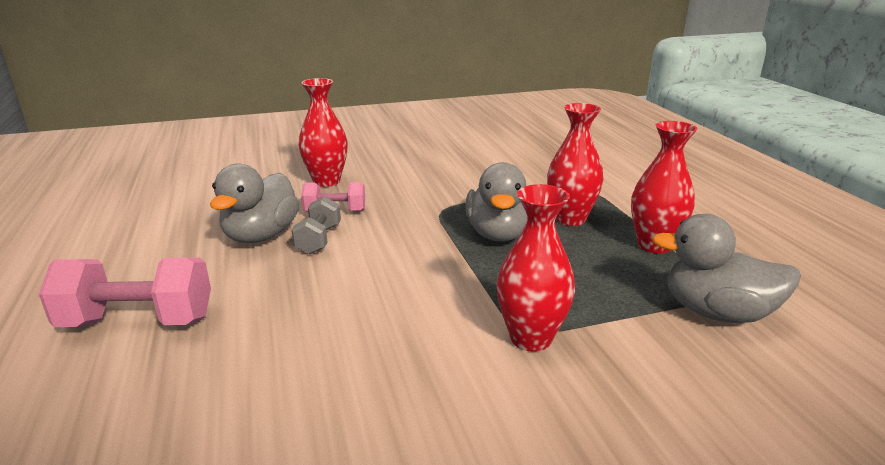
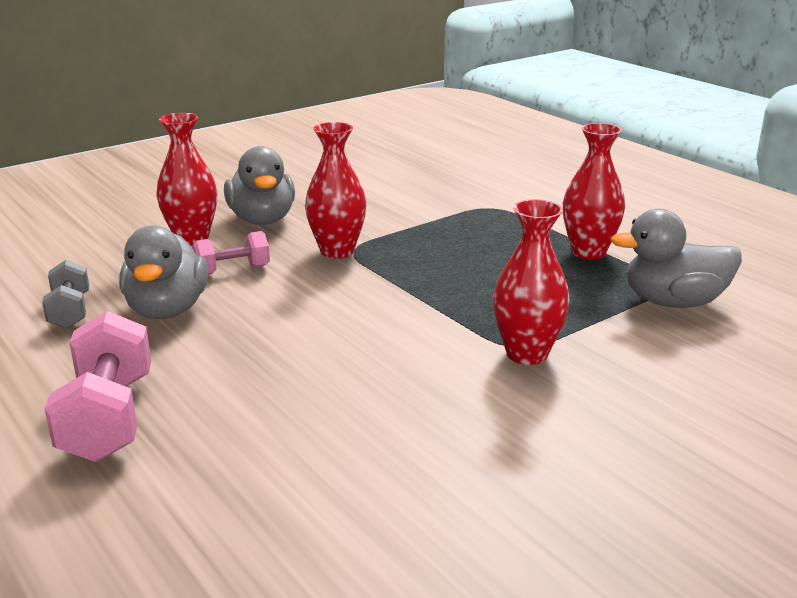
camera: 20 degrees left, 0 degrees up
pink dumbbell [39,258,211,327] -> pink dumbbell turned 75 degrees counterclockwise [44,311,151,462]
grey dumbbell [292,196,341,254] -> grey dumbbell moved to [42,260,89,329]
grey duck [465,162,527,241] -> grey duck moved to [224,146,295,225]
red vase [547,103,603,226] -> red vase moved to [305,122,366,259]

